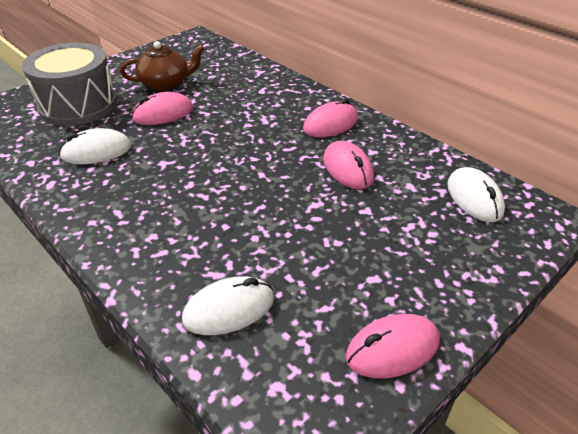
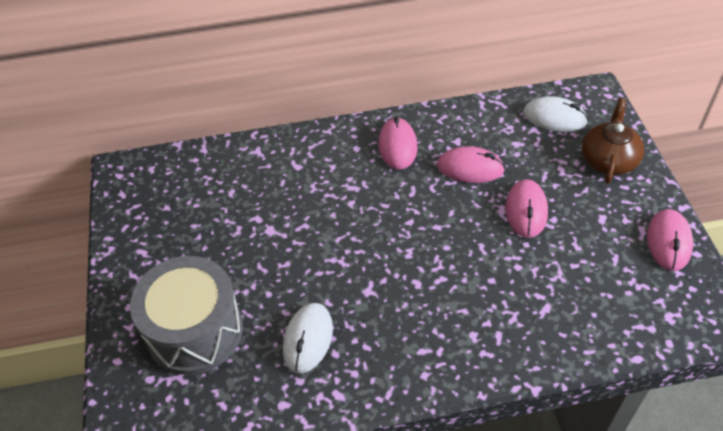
camera: 55 degrees left, 10 degrees up
brown teapot [120,41,205,91] -> brown teapot moved to [582,98,644,184]
pink mouse [131,92,193,125] -> pink mouse moved to [505,179,548,238]
white mouse [182,276,274,335] -> none

